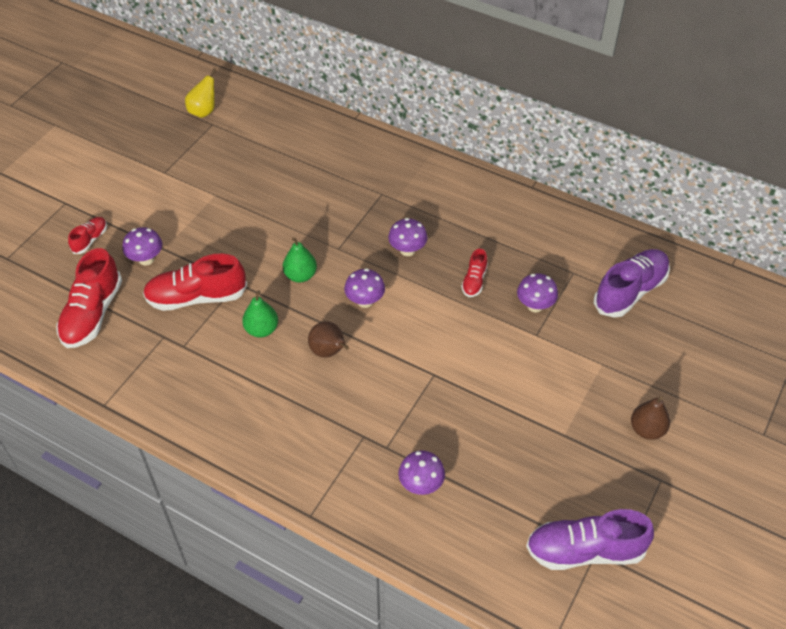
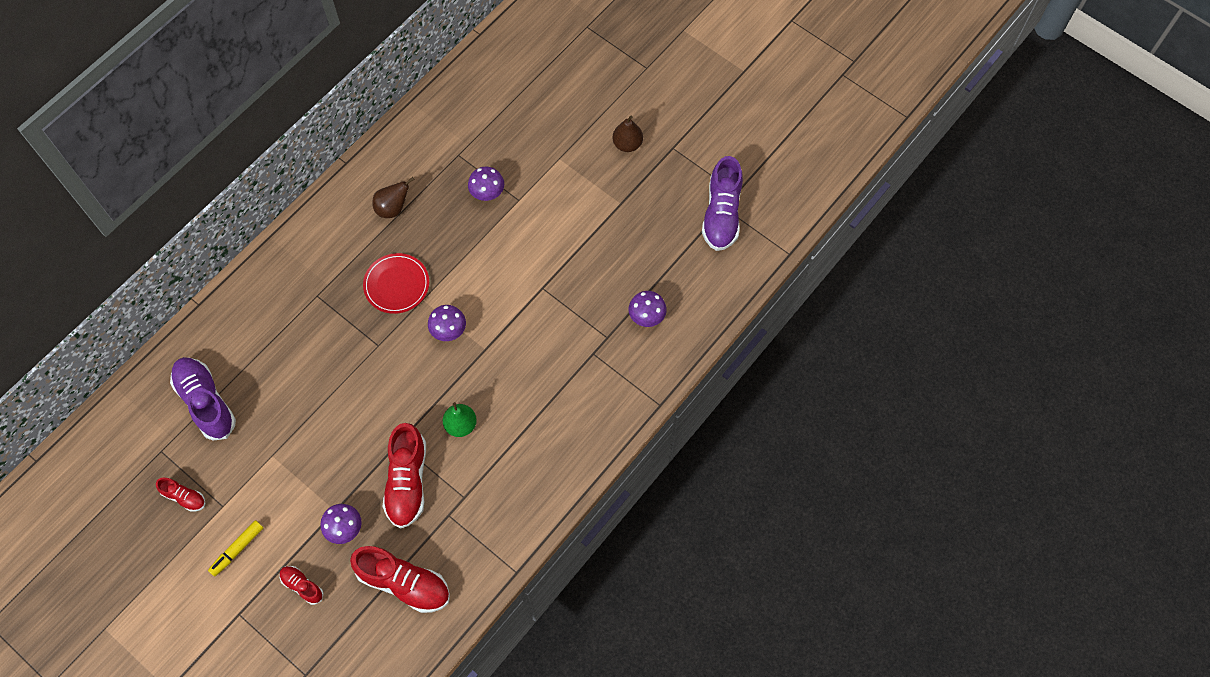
camera: 80 degrees left, 15 degrees up
yellow pear [185,68,216,118] -> none
green pear [283,237,317,282] -> none
brown pear [308,321,349,358] -> brown pear moved to [372,177,415,218]
purple mushroom [388,218,427,256] -> red plate [363,253,429,314]
red shoe [461,249,488,297] -> red shoe moved to [156,478,205,512]
purple shoe [594,249,670,318] -> purple shoe moved to [170,357,236,441]
none -> yellow marker [208,520,264,576]

